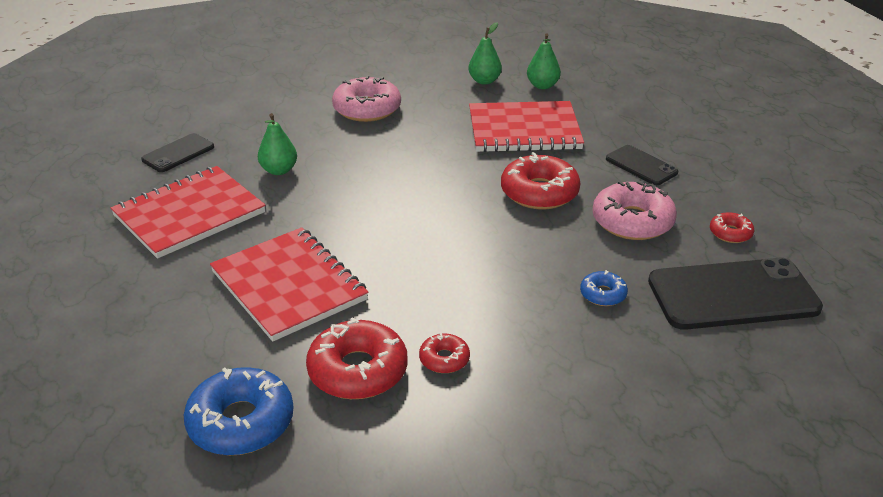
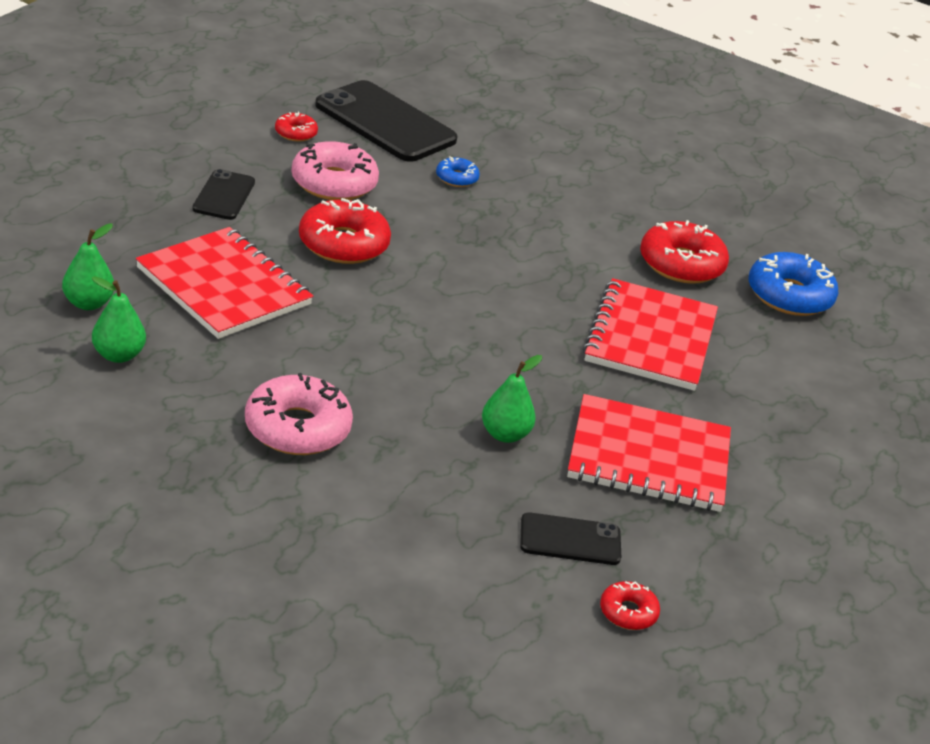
camera: 135 degrees left, 0 degrees up
red donut [419,332,470,373] -> red donut moved to [600,581,660,630]

